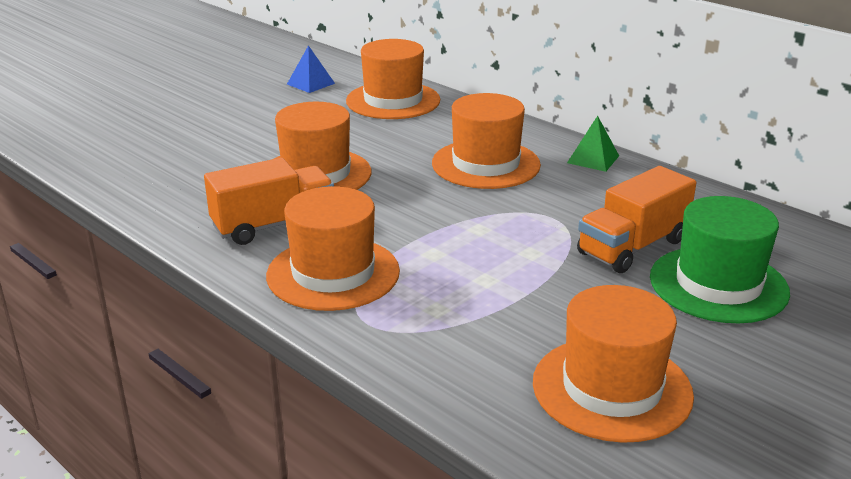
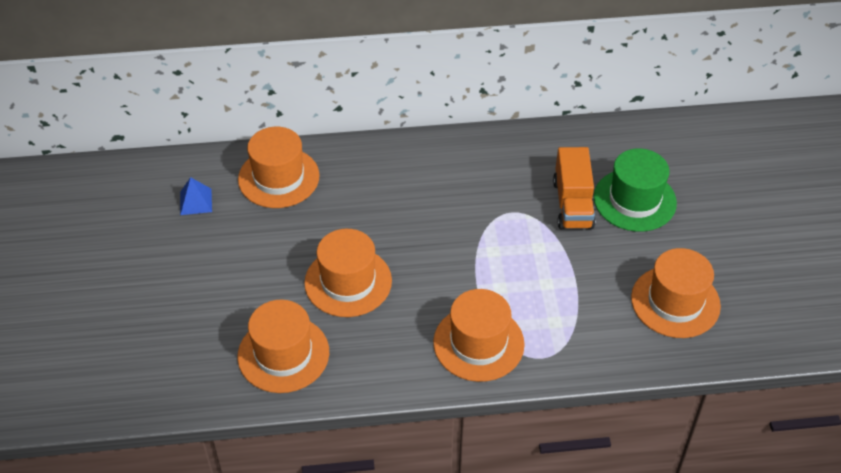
camera: 50 degrees left, 20 degrees up
orange truck [204,158,334,245] -> none
orange hat [432,93,541,189] -> orange hat moved to [237,300,329,393]
green pyramid [567,116,619,172] -> none

